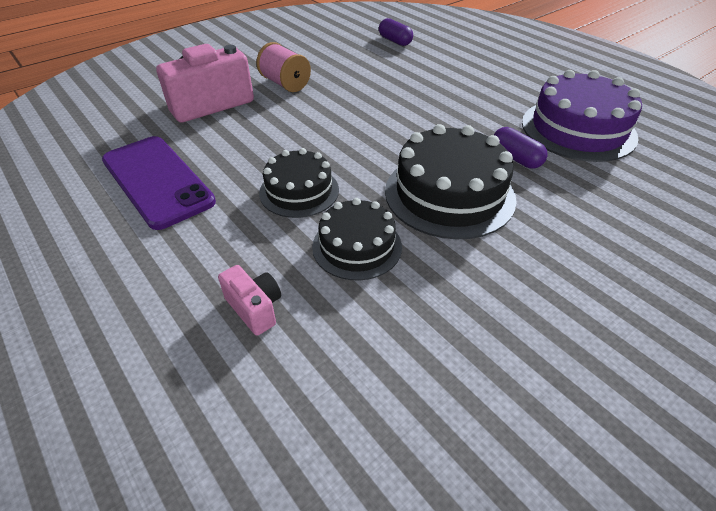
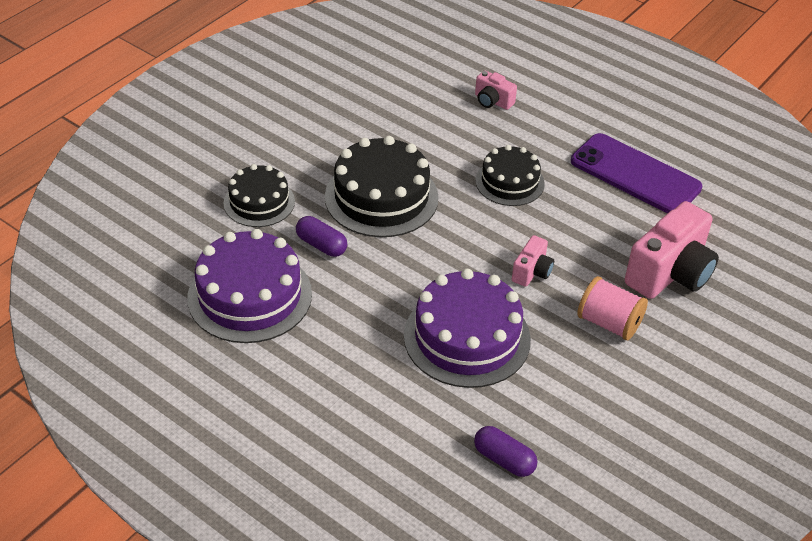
camera: 165 degrees right, 0 degrees up
black cake [312,198,402,281] -> black cake moved to [224,164,295,227]
none -> purple cake [404,269,531,388]
none -> pink camera [512,235,554,287]

